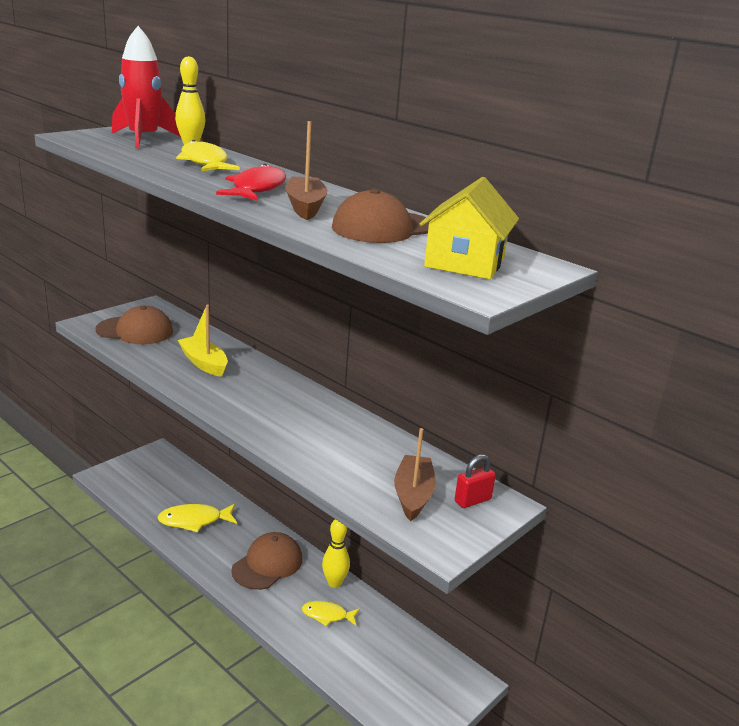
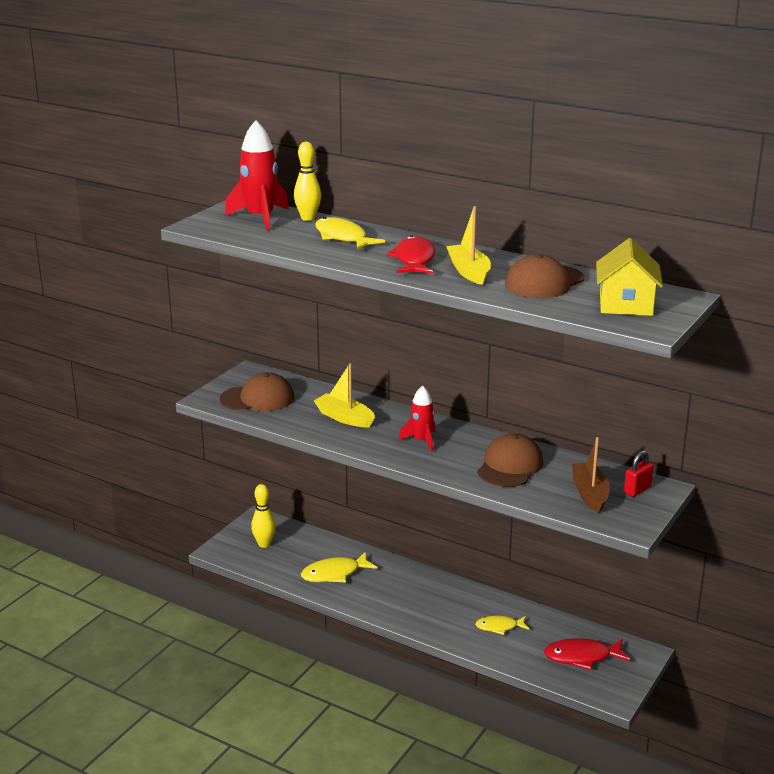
camera: 10 degrees left, 0 degrees up
brown cap [231,532,302,590] -> brown cap moved to [477,433,543,487]
brown boat [285,121,328,220] -> yellow boat [446,206,491,285]
yellow bowling pin [322,519,350,588] -> yellow bowling pin moved to [251,484,276,548]
none -> red rocket [399,385,435,452]
none -> red fish [544,638,630,670]

